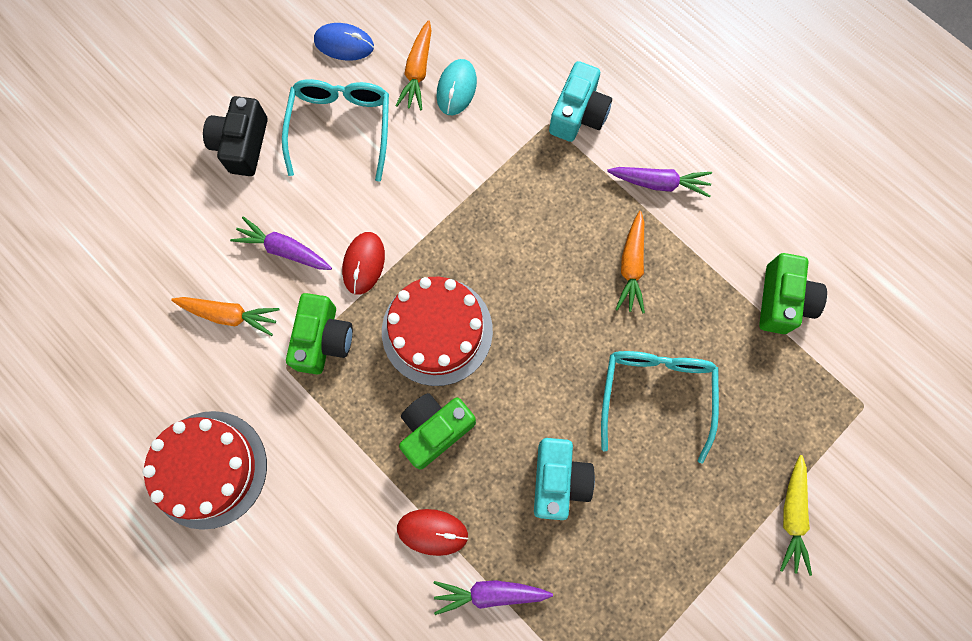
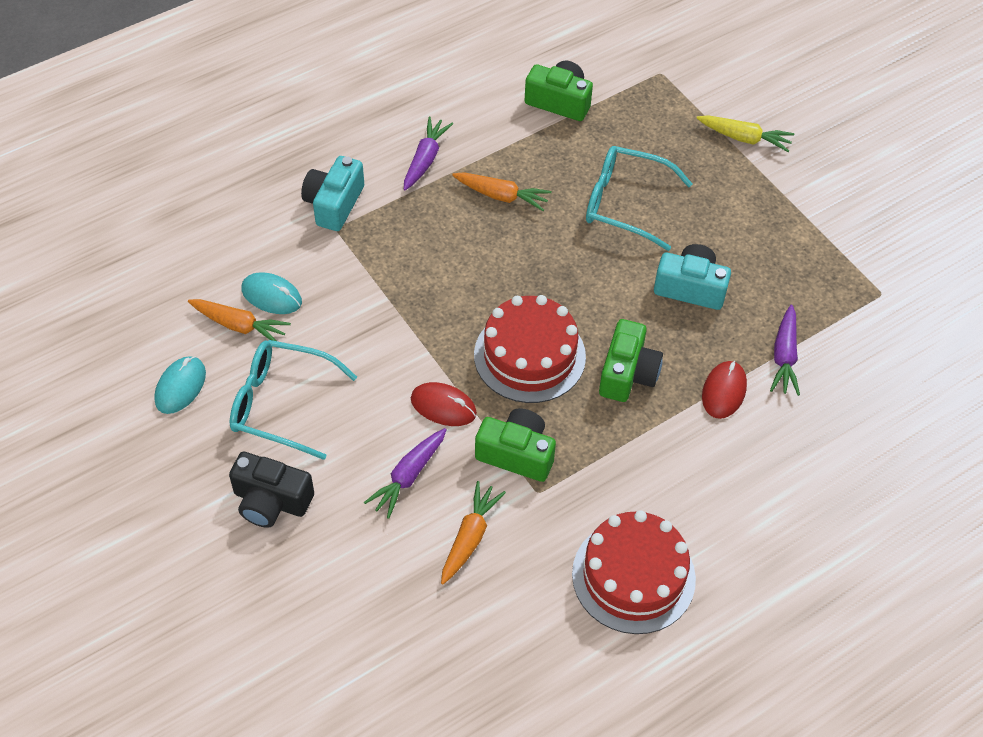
camera: 80 degrees left, 20 degrees down
blue mouse [314,23,374,61] -> turquoise mouse [154,356,206,414]
green camera [399,393,476,470] -> green camera turned 135 degrees counterclockwise [599,319,663,402]
turquoise camera [549,61,612,142] -> turquoise camera turned 105 degrees counterclockwise [301,156,364,231]

